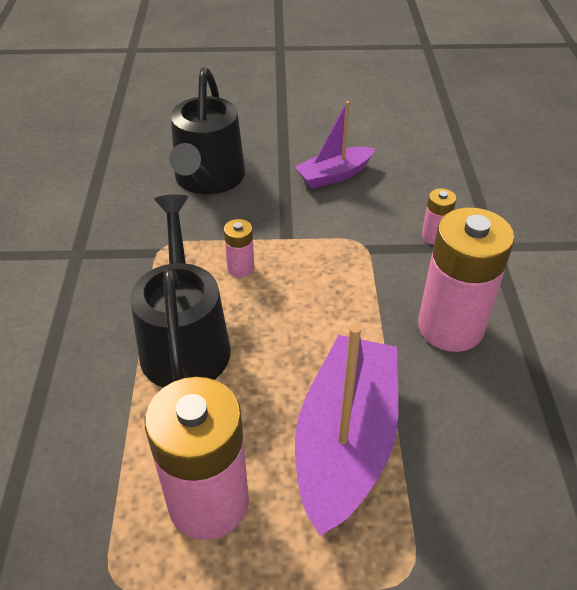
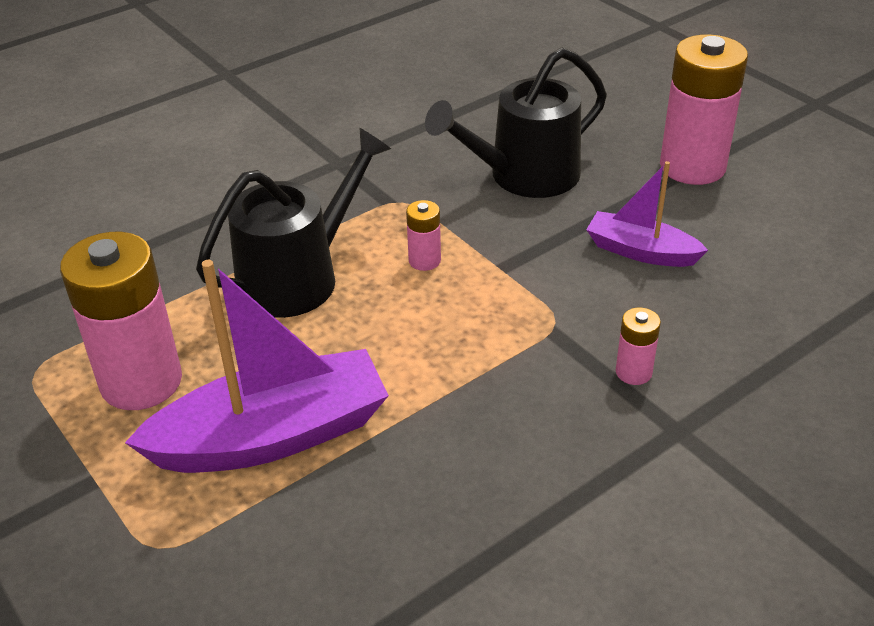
camera: 55 degrees right, 5 degrees down
pink battery [418,207,515,352] -> pink battery moved to [660,34,748,185]

